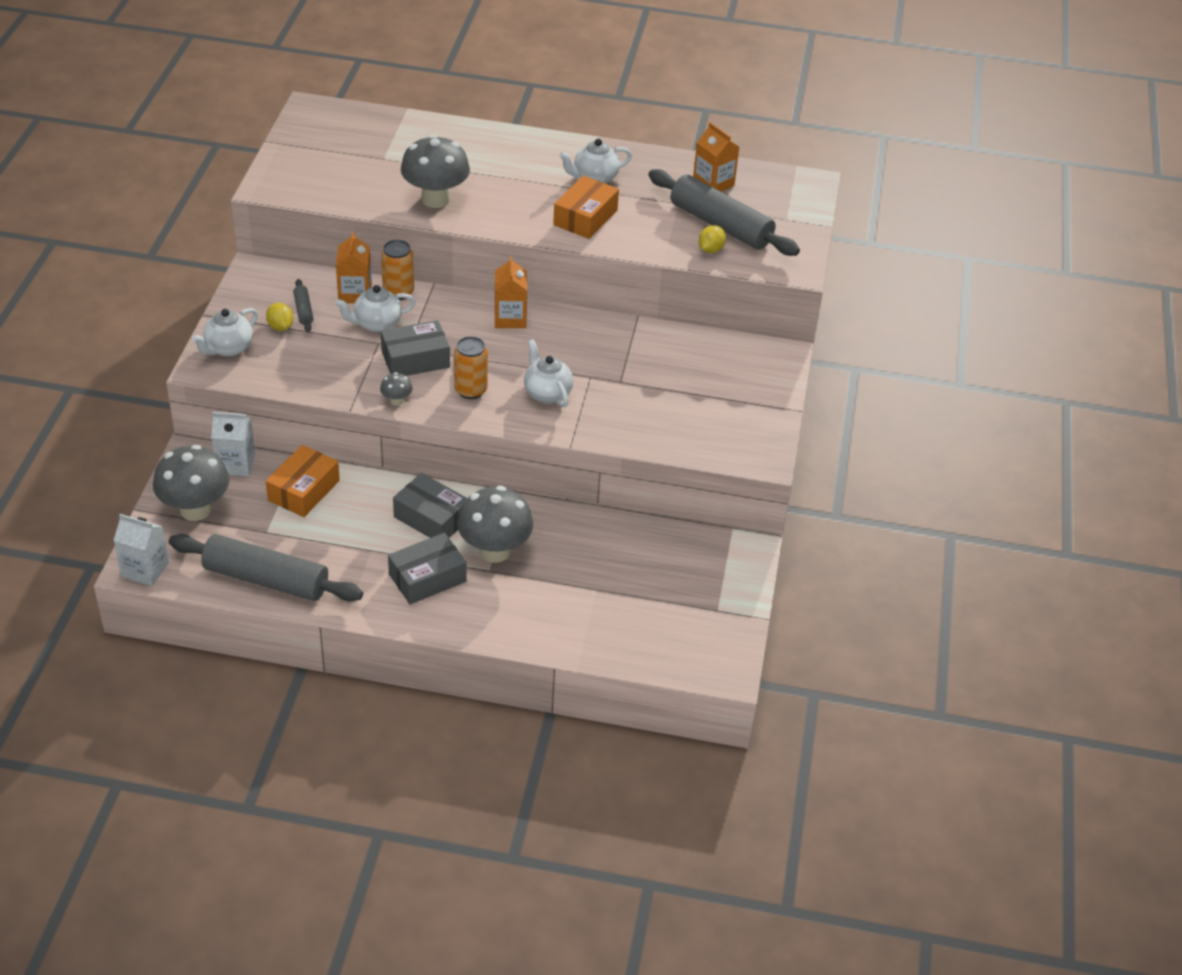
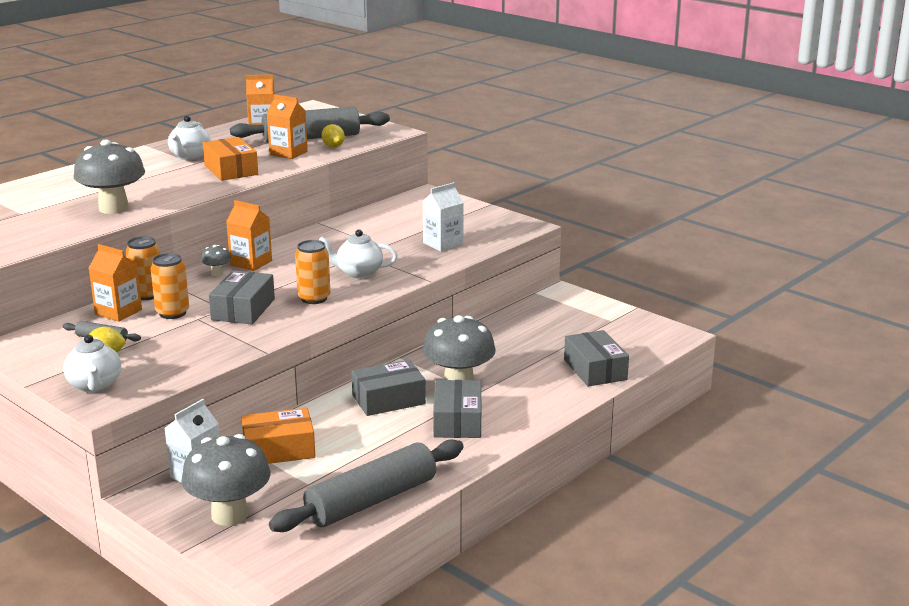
camera: 55 degrees left, 20 degrees down
white carton [113,514,169,586] -> white carton moved to [423,182,464,252]
orange box [266,445,340,517] -> orange box turned 75 degrees counterclockwise [241,408,315,464]
white teapot [335,285,416,332] -> orange can [151,253,189,319]
grey mushroom [380,372,412,406] -> grey mushroom moved to [201,245,231,276]
none -> orange carton [267,94,308,159]
none -> grey box [564,330,629,386]

